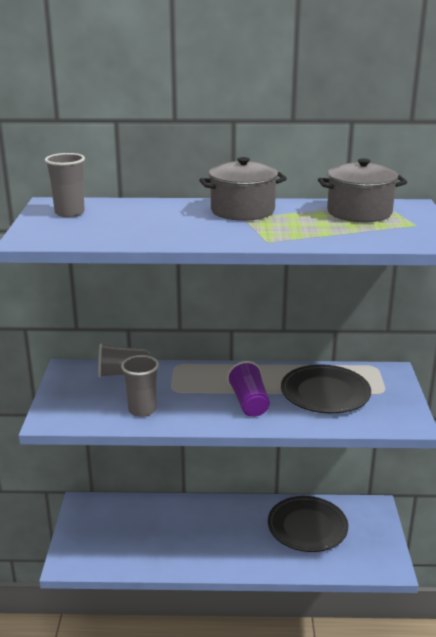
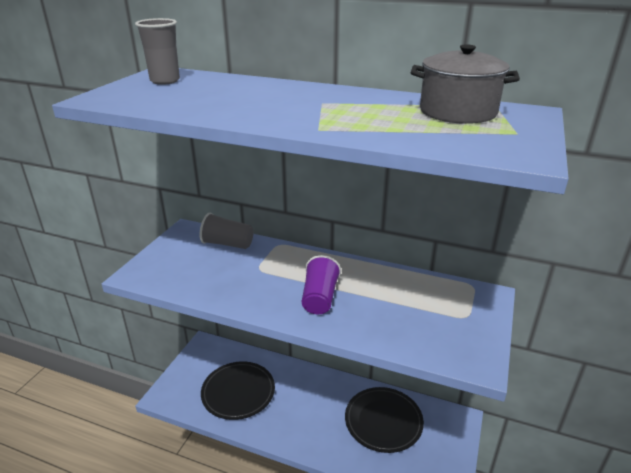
camera: 20 degrees right, 5 degrees up
grey cup [121,355,159,417] -> none
grey pot [199,157,287,221] -> none
black plate [281,364,371,413] -> black plate moved to [201,362,275,420]

